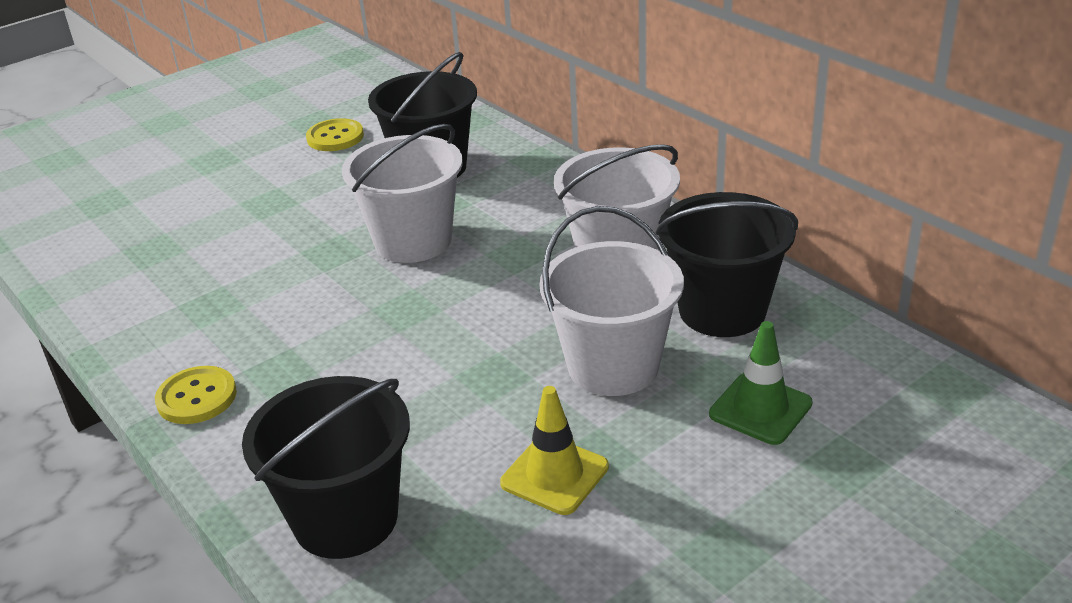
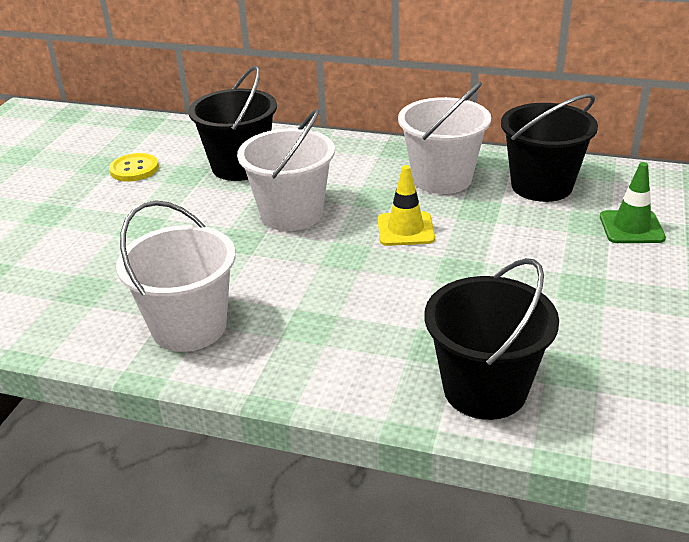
camera: 35 degrees left, 0 degrees up
yellow button [155,366,237,424] -> none
yellow traffic cone [500,386,609,515] -> yellow traffic cone moved to [378,165,435,246]
white bucket [540,206,684,396] -> white bucket moved to [116,200,236,352]

